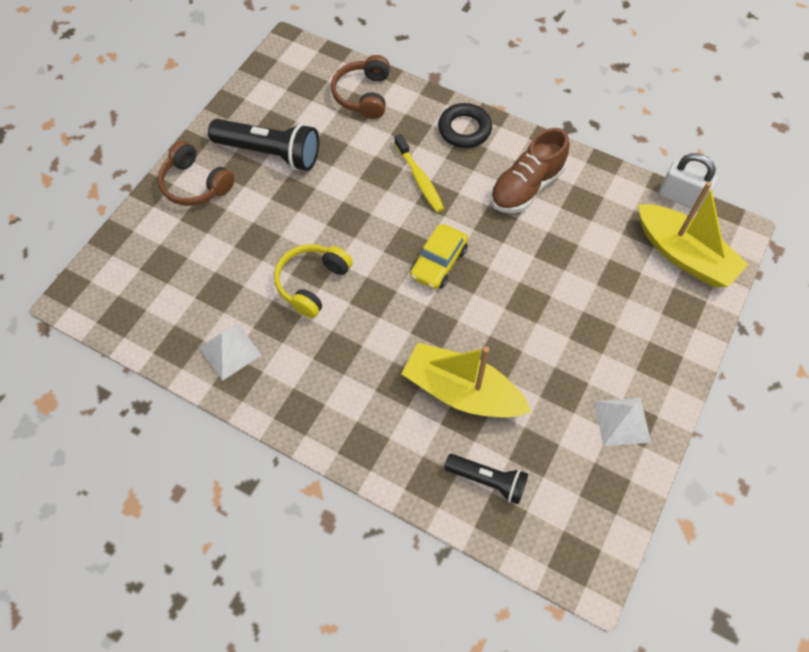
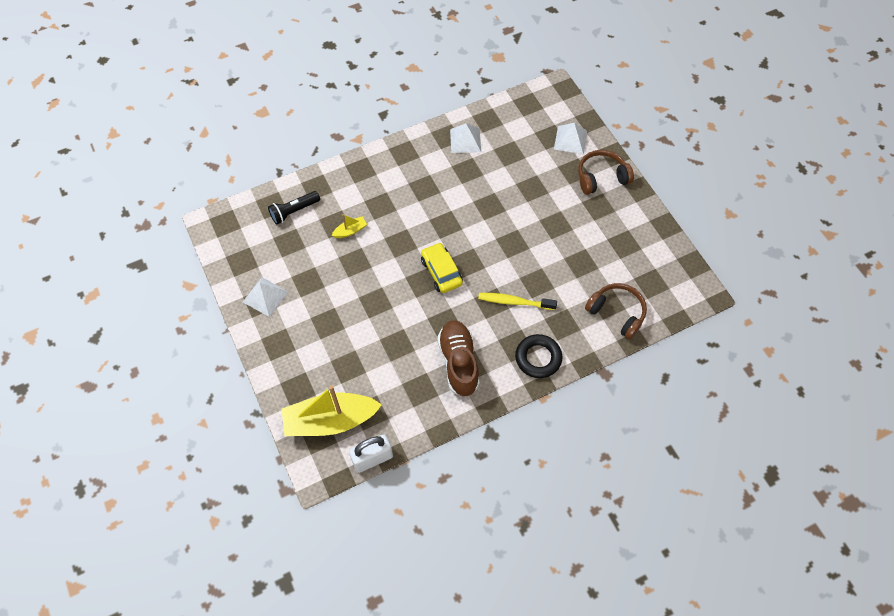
camera: 125 degrees right, 0 degrees up
black flashlight [208,119,319,171] -> none
yellow headphones [274,244,353,318] -> none
yellow boat [401,343,532,418] -> yellow boat [332,214,367,238], size x0.42
none -> white pyramid [554,123,587,154]

